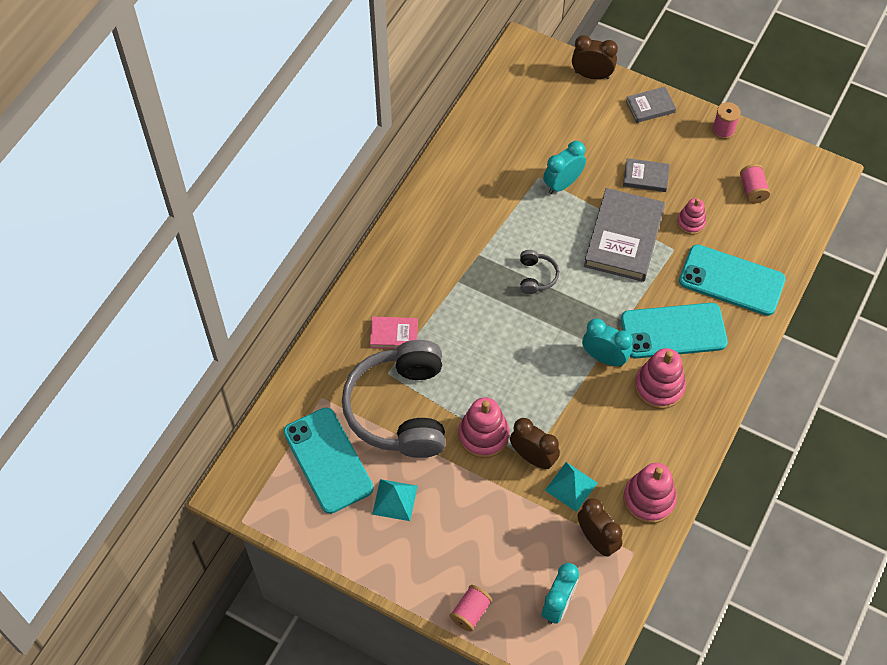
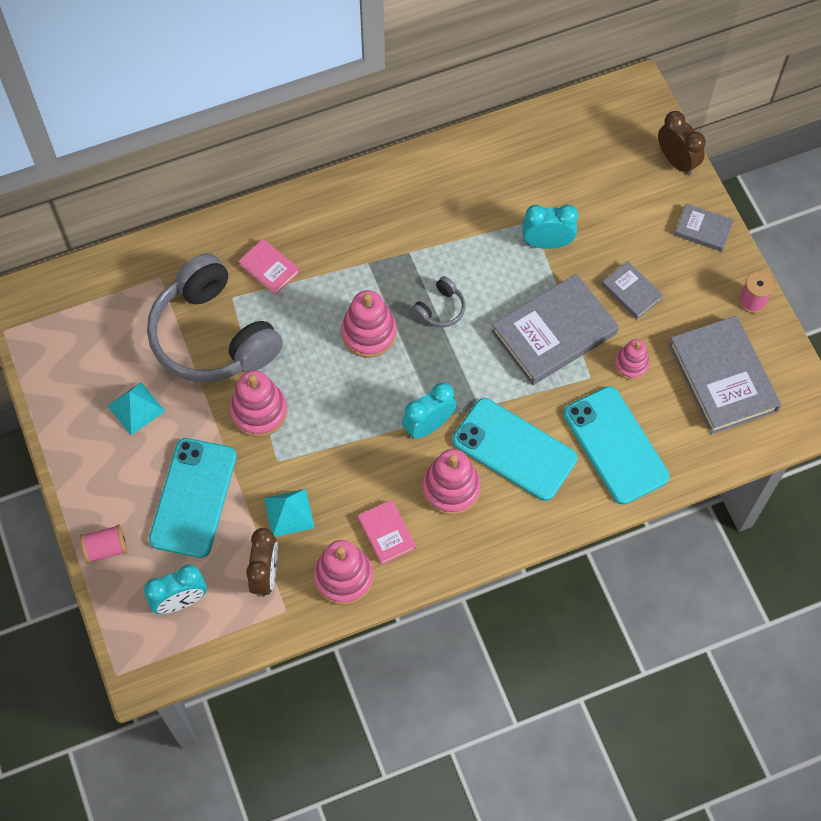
camera: 40 degrees right, 5 degrees up
turquoise phone [283,407,374,514] -> turquoise phone moved to [149,438,237,558]
grey headphones [342,340,446,458] -> grey headphones turned 75 degrees counterclockwise [147,253,283,382]
brown clock [510,418,560,469] -> none
turquoise clock [582,318,633,367] -> turquoise clock turned 105 degrees counterclockwise [402,382,456,439]
pink spool [740,164,770,203] -> grey book [669,316,781,435]
none -> pink stacking toy [341,290,397,358]
none -> pink book [358,500,416,565]

